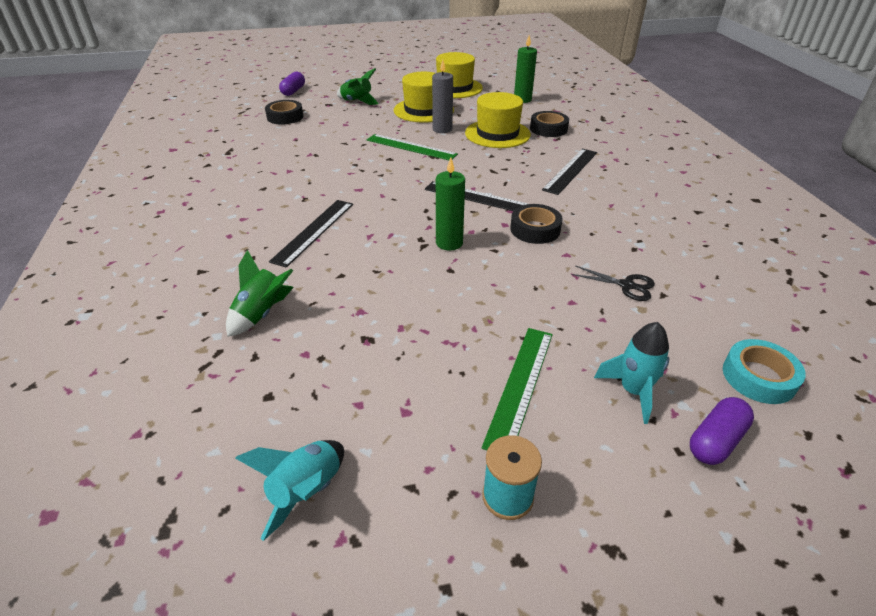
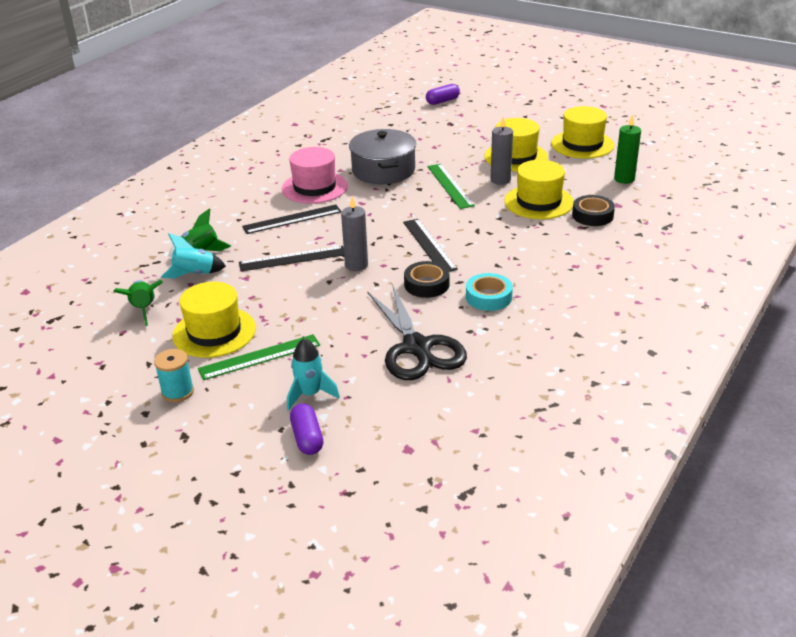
camera: 45 degrees right, 5 degrees down
turquoise rocket [235,440,344,541] -> turquoise rocket moved to [161,233,226,279]
black tape [265,100,303,125] -> none
green rocket [337,68,379,105] -> green rocket moved to [113,280,163,326]
green candle [436,157,465,251] -> grey candle [341,196,368,271]
black ruler [542,149,597,195] -> black ruler moved to [239,246,344,271]
black scissors [571,265,655,301] -> black scissors [367,284,467,380], size x2.27
purple capsule [690,397,754,465] -> purple capsule turned 75 degrees clockwise [290,403,323,455]
turquoise tape [723,339,806,404] -> turquoise tape moved to [466,273,513,311]
none -> yellow hat [172,282,256,358]
none -> pink hat [282,147,348,204]
none -> grey pot [349,129,416,184]

